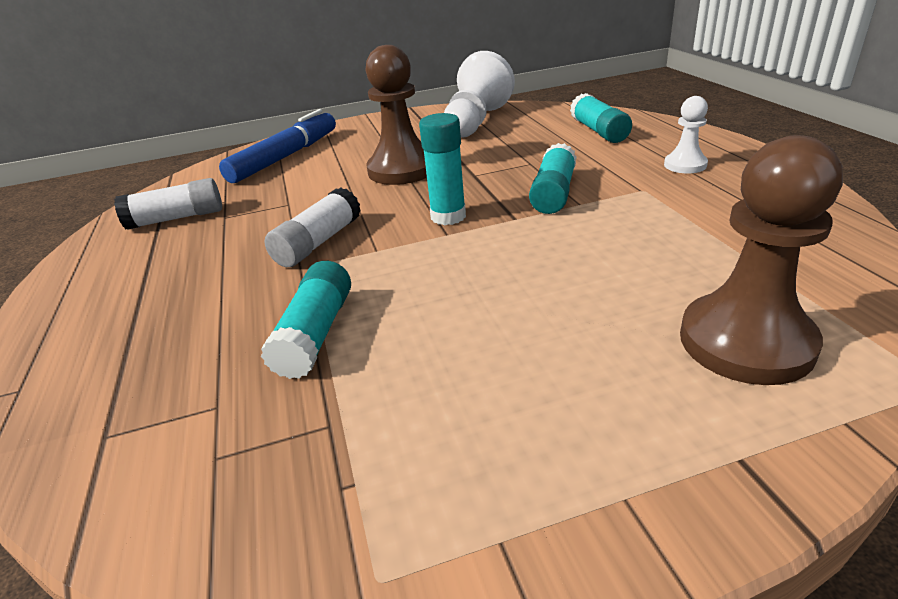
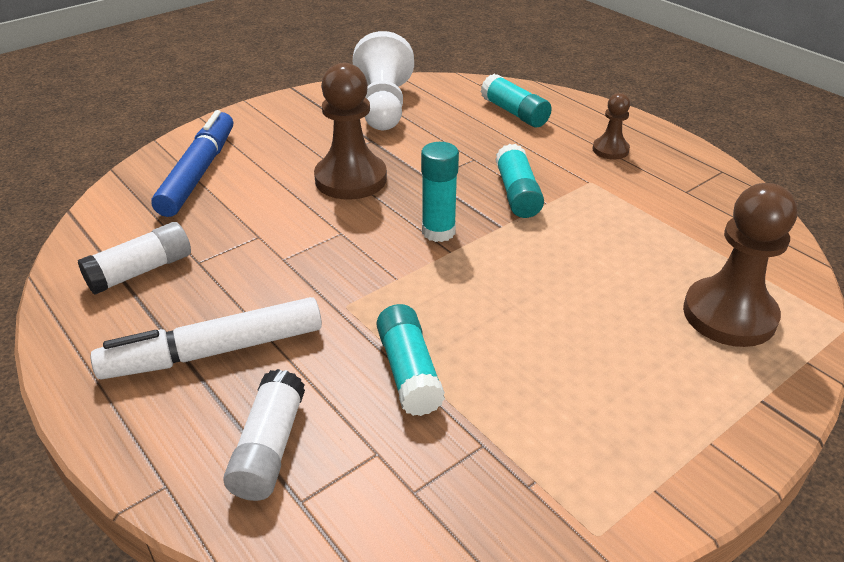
camera: 25 degrees left, 5 degrees up
white glue stick [264,188,361,267] -> white glue stick moved to [223,369,305,501]
white pawn [664,96,708,173] -> brown pawn [593,93,630,160]
none -> white marker [90,297,322,379]

